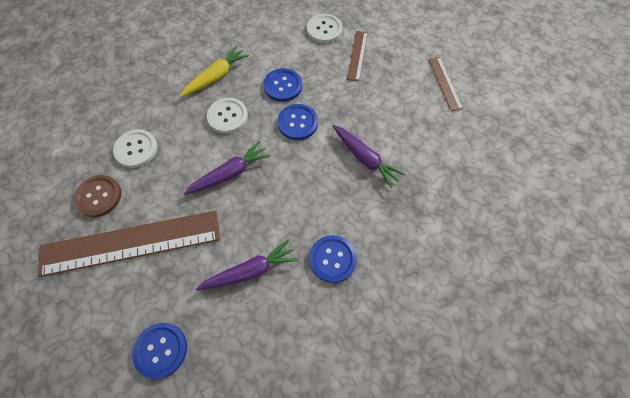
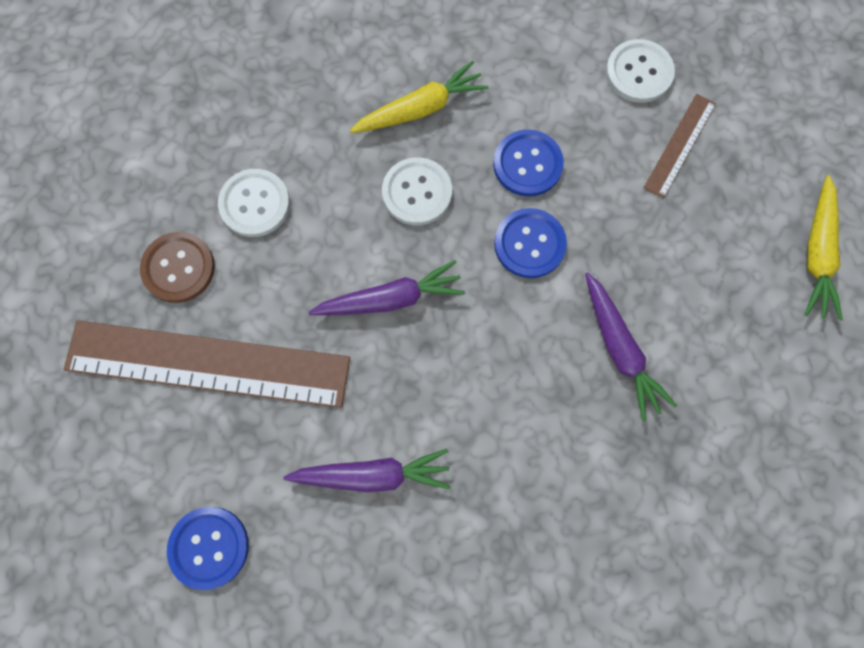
camera: 20 degrees right, 10 degrees up
blue button [309,235,357,283] -> none
brown ruler [429,57,463,111] -> yellow carrot [804,175,843,321]

